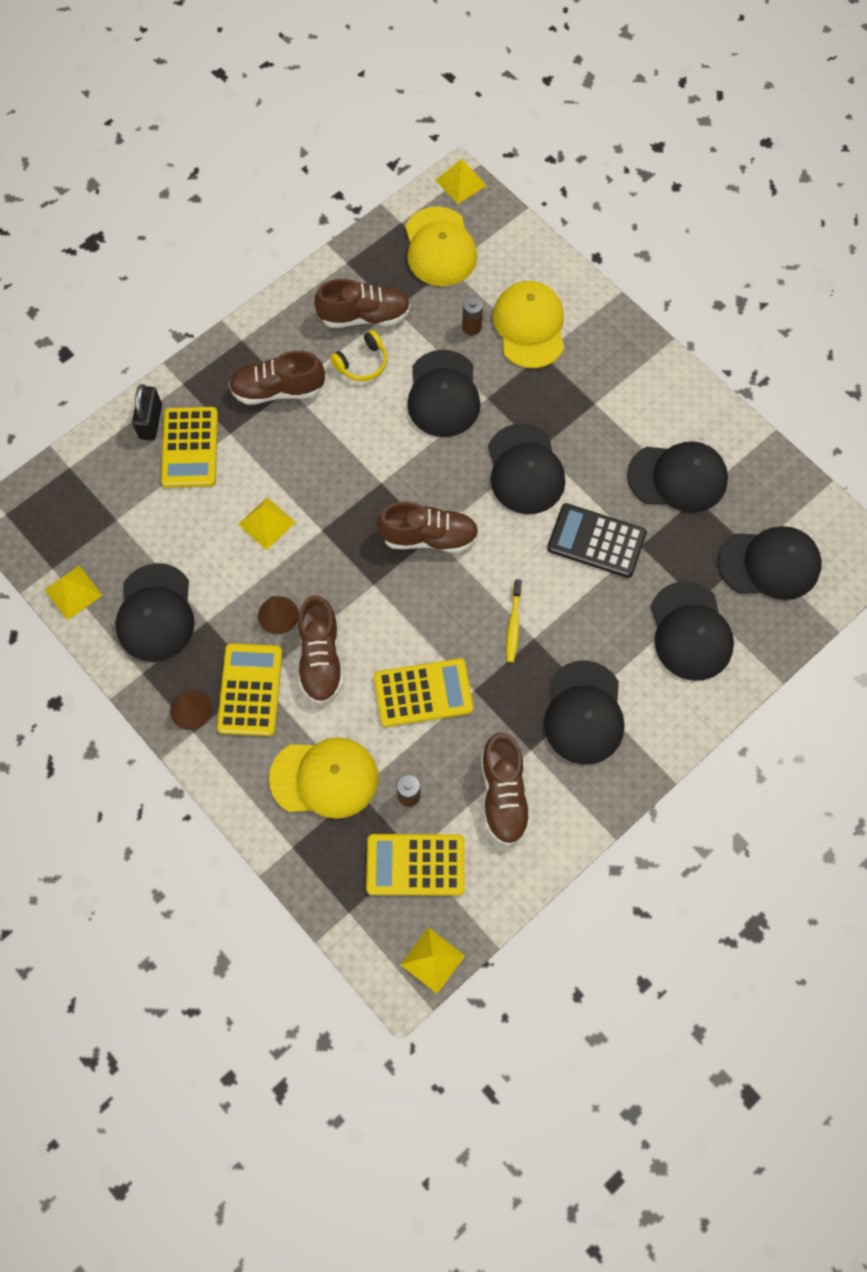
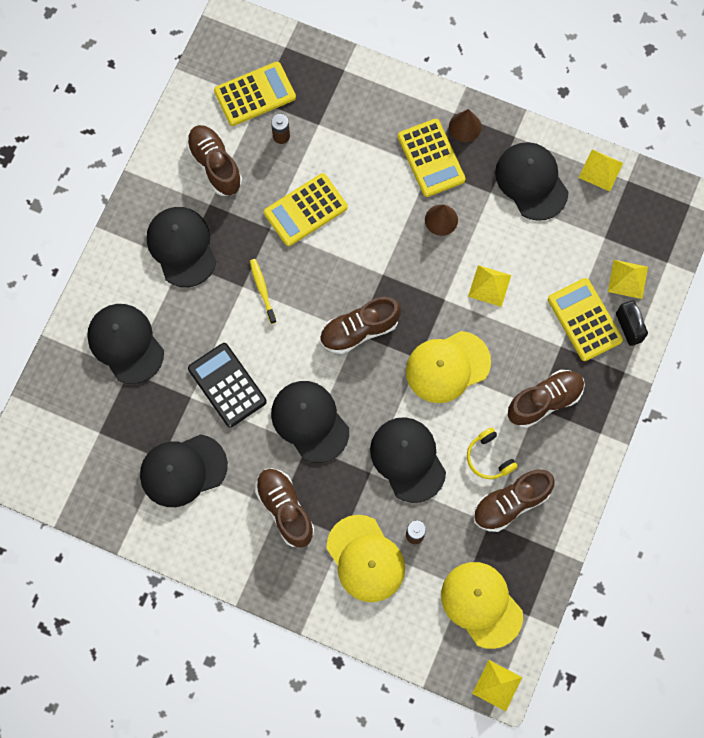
camera: 155 degrees right, 5 degrees up
yellow cap [269,738,378,819] -> yellow cap moved to [406,331,491,403]
brown shoe [298,595,343,704] -> brown shoe moved to [255,468,314,548]
yellow headphones [330,330,387,381] -> yellow headphones turned 60 degrees counterclockwise [467,427,518,479]
yellow pyramid [400,927,465,994] -> yellow pyramid moved to [608,260,648,299]
black calculator [547,503,647,578] -> black calculator turned 120 degrees counterclockwise [188,343,267,428]
black cap [718,526,822,600] -> none

